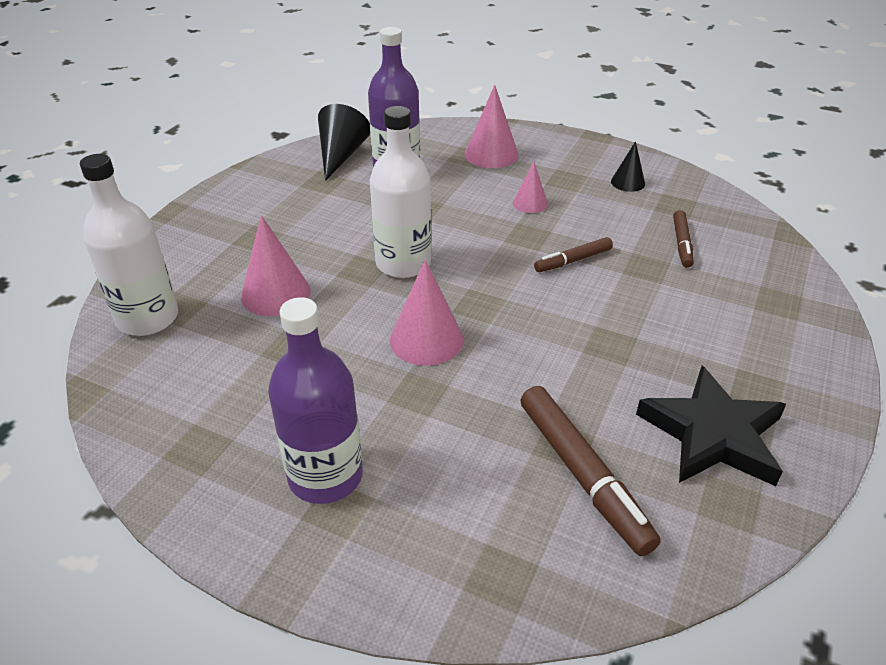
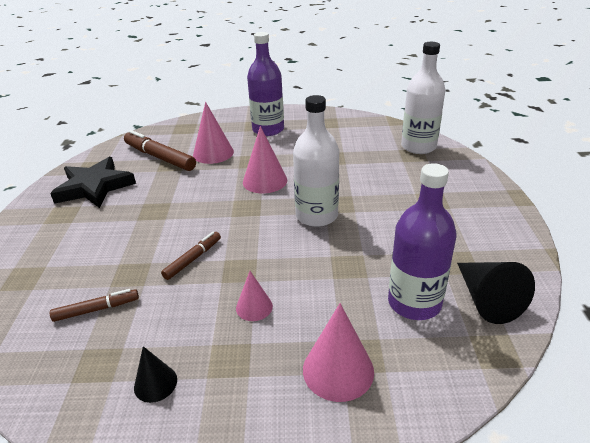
camera: 155 degrees right, 5 degrees down
pink cone [241,215,311,316] -> pink cone moved to [193,102,234,164]
brown marker [673,210,694,268] -> brown marker turned 90 degrees clockwise [50,289,139,322]

